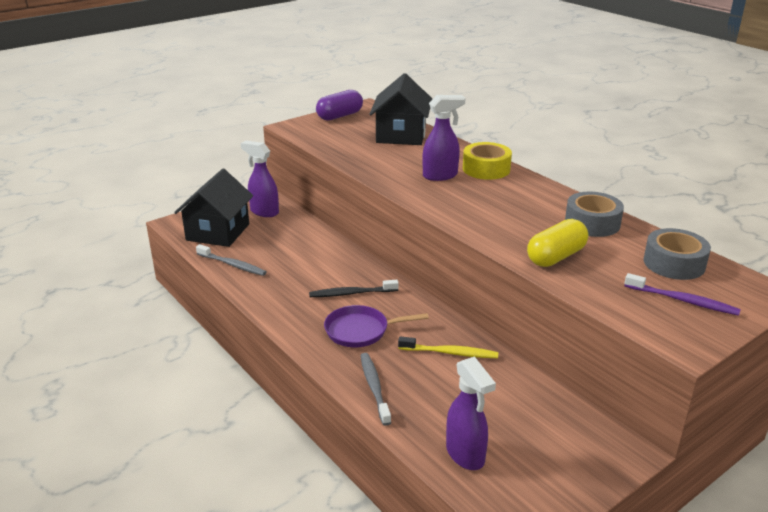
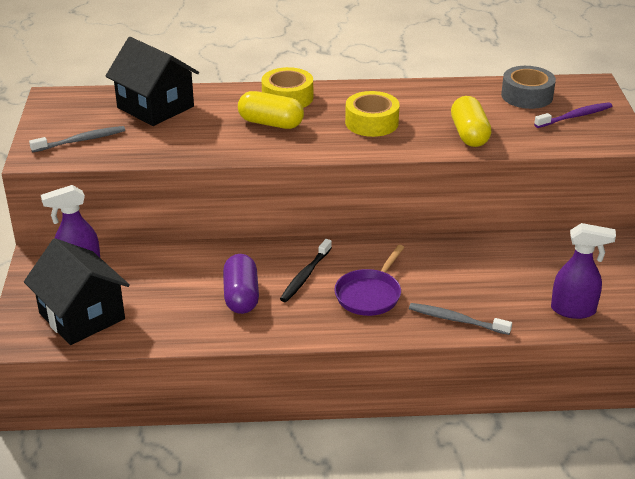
camera: 55 degrees left, 5 degrees up
grey toothbrush [196,244,267,276] -> grey toothbrush moved to [29,126,125,152]
purple capsule [316,90,363,121] -> purple capsule moved to [223,254,259,314]
yellow toothbrush [398,337,498,358] -> none
purple spray bottle [422,95,465,181] -> yellow capsule [238,91,304,129]
grey tape [565,192,624,237] -> none
none -> yellow tape [345,91,400,137]

